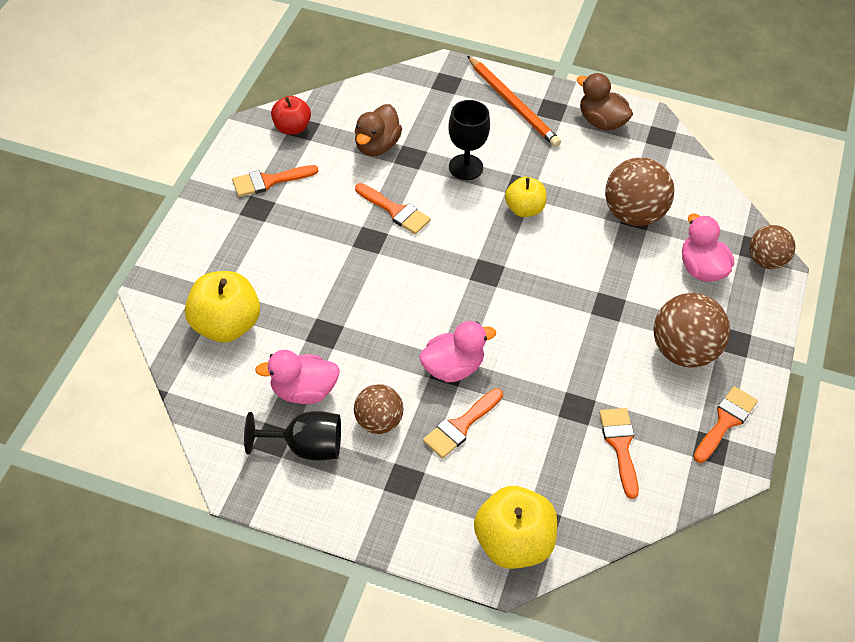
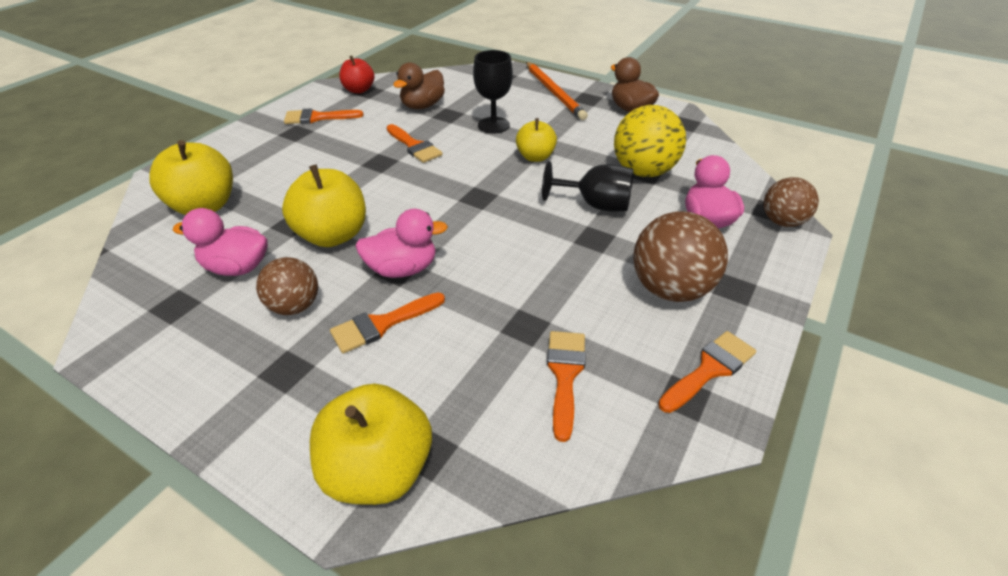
camera: 15 degrees right, 10 degrees down
black goblet [244,411,341,460] -> black goblet moved to [542,161,634,212]
brown ball [605,158,674,226] -> yellow ball [614,105,686,177]
none -> yellow apple [282,165,366,247]

